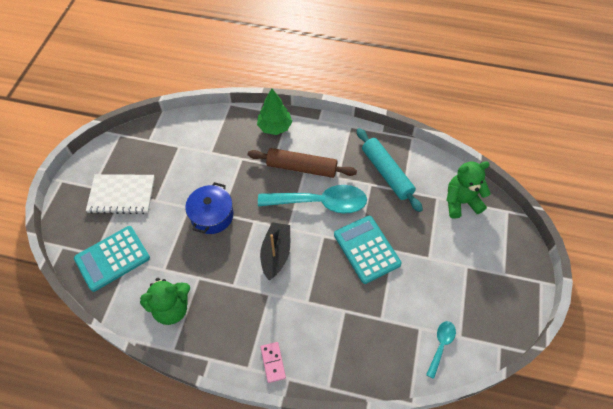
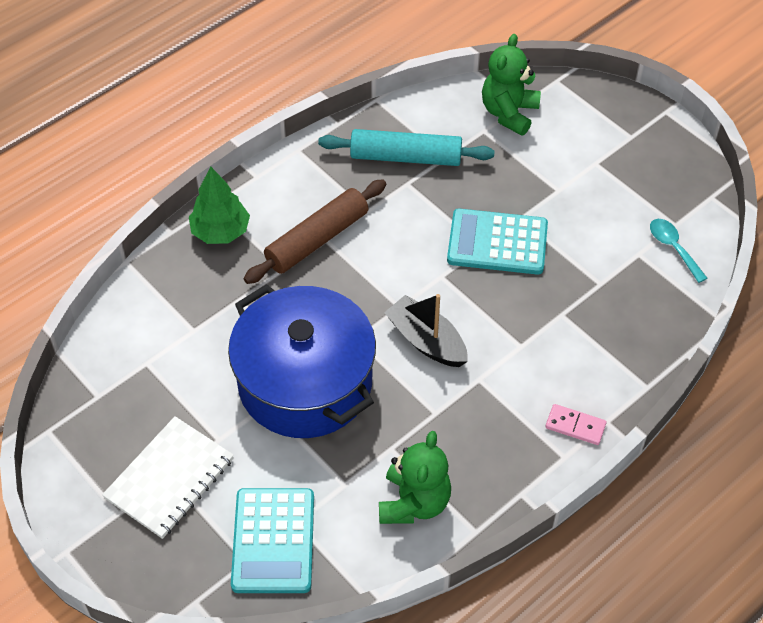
camera: 55 degrees left, 5 degrees down
blue pot [185,182,233,234] -> blue pot [228,284,376,438], size x1.84
turquoise spoon [258,185,367,214] -> none

